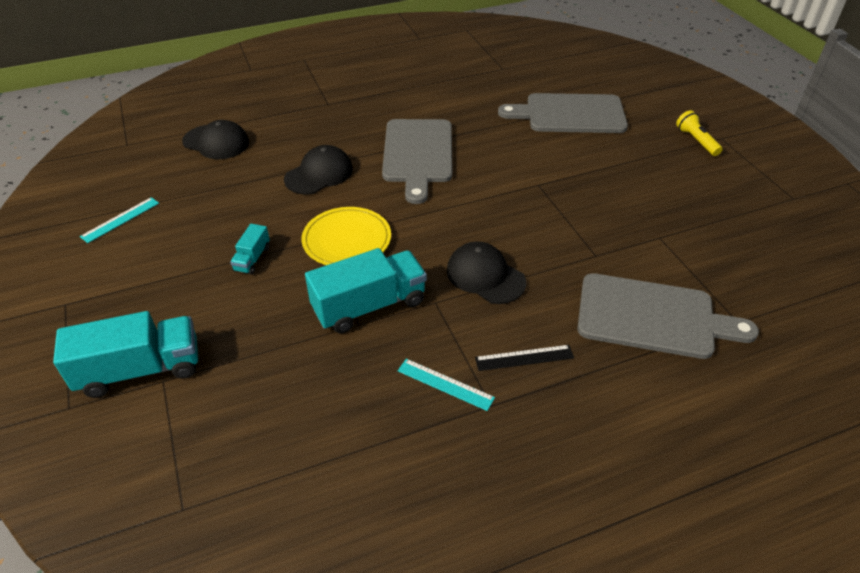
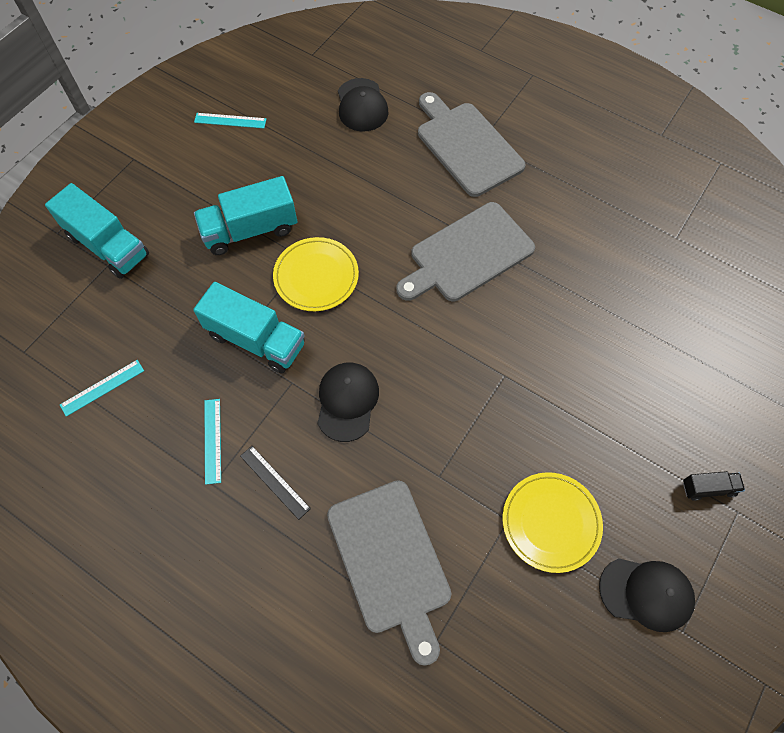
camera: 55 degrees right, 20 degrees up
turquoise truck [230,224,270,275] -> turquoise truck [194,176,297,255], size x2.06
black cap [284,145,353,195] -> black cap moved to [599,559,695,632]
grey cutting board [498,93,628,133] -> grey cutting board moved to [418,92,526,197]
yellow flashlight [676,110,723,156] -> black truck [683,471,745,501]
none -> turquoise ruler [60,360,144,417]
none -> yellow plate [502,472,603,573]

